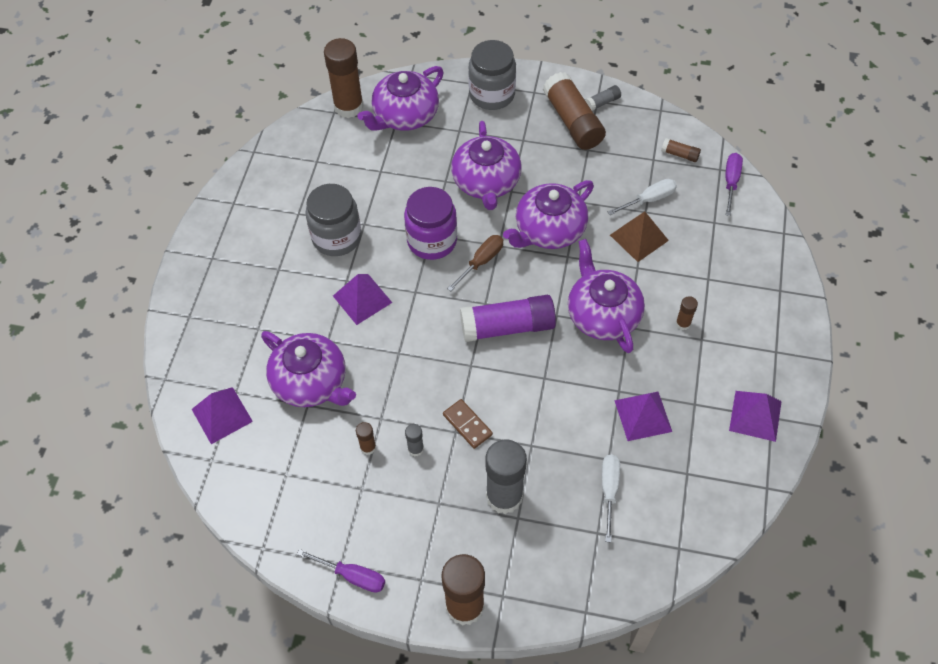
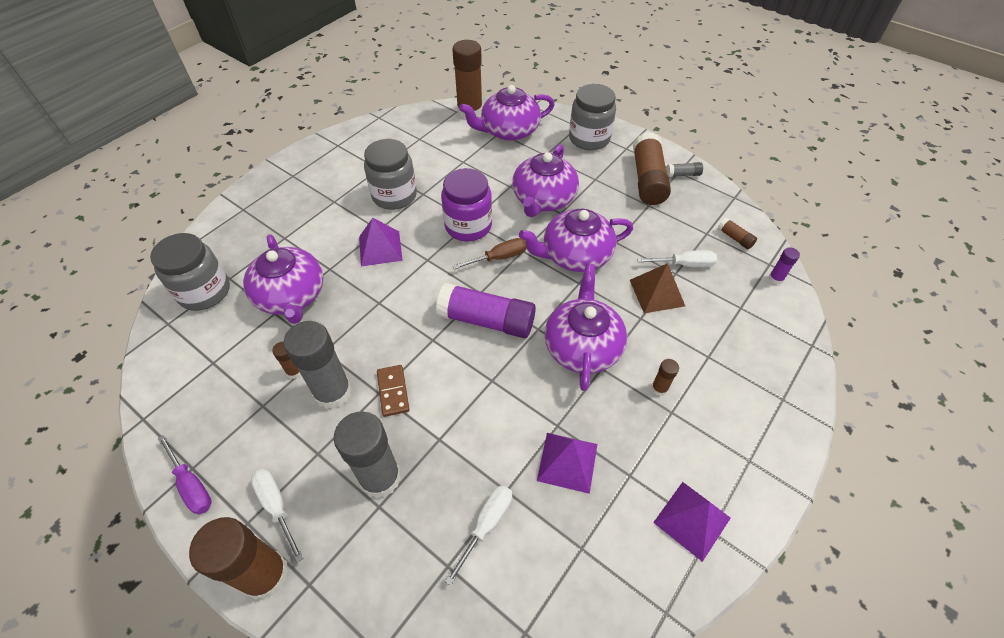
camera: 25 degrees right, 5 degrees down
purple pyramid [192,387,253,444] -> grey jar [150,233,230,311]
grey glue stick [405,424,424,457] -> grey glue stick [283,321,352,409], size x2.24
purple screwdriver [725,153,743,216] -> purple glue stick [769,247,800,284]
none -> white screwdriver [251,469,304,563]

